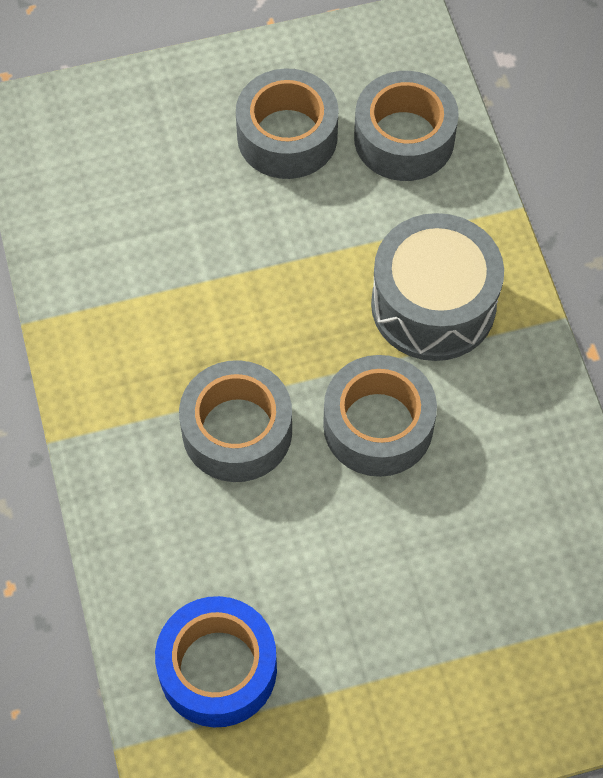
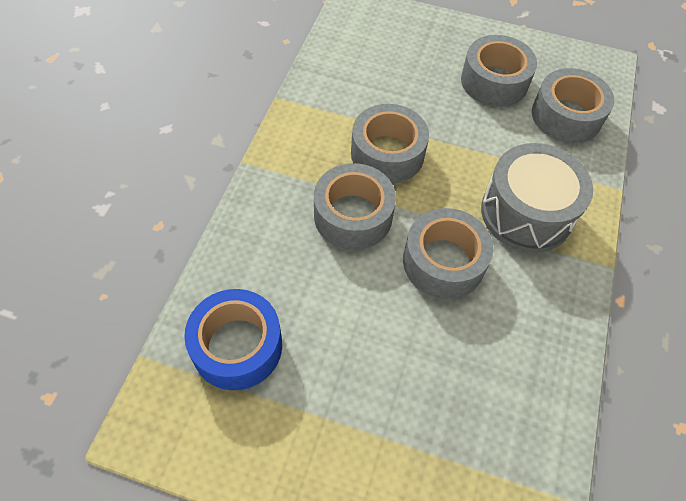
camera: 30 degrees right, 5 degrees down
none -> grey tape [351,104,429,183]

